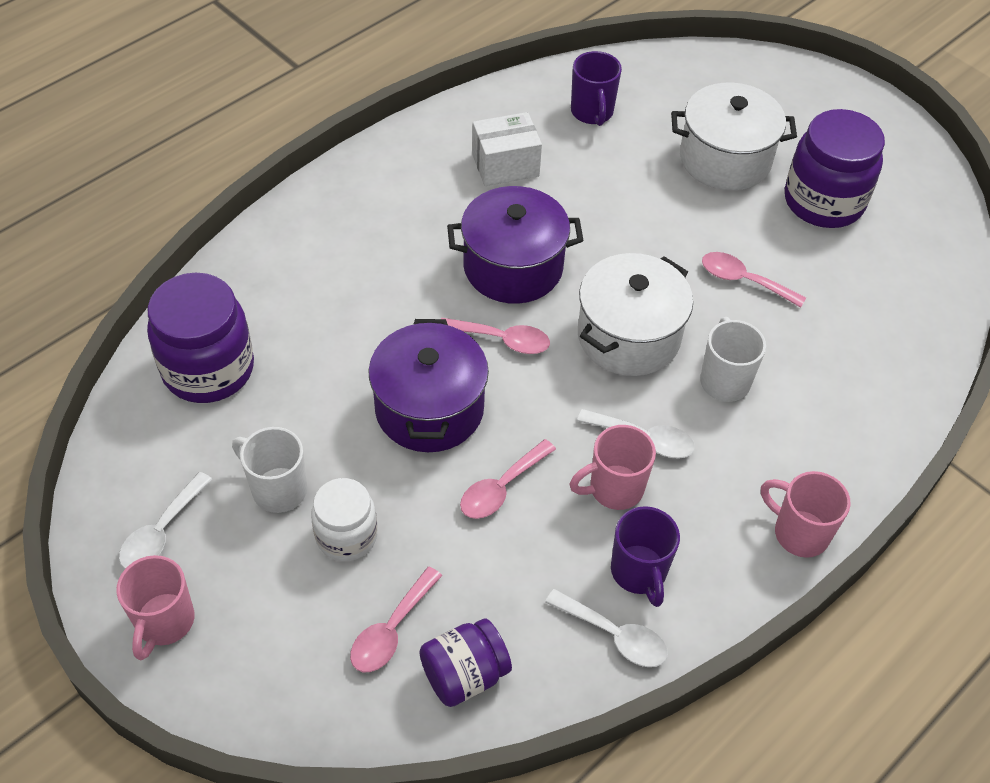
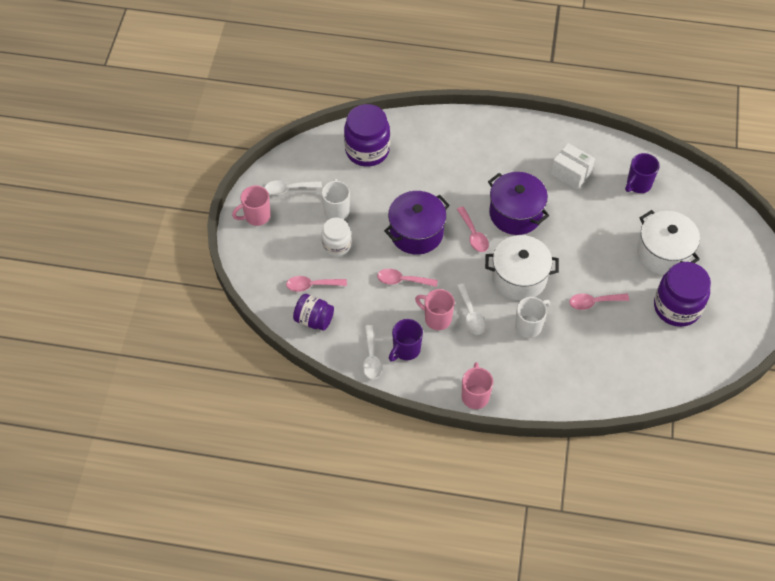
camera: 55 degrees right, 5 degrees up
pink spoon [702,252,806,308] -> pink spoon turned 90 degrees counterclockwise [569,293,629,310]

